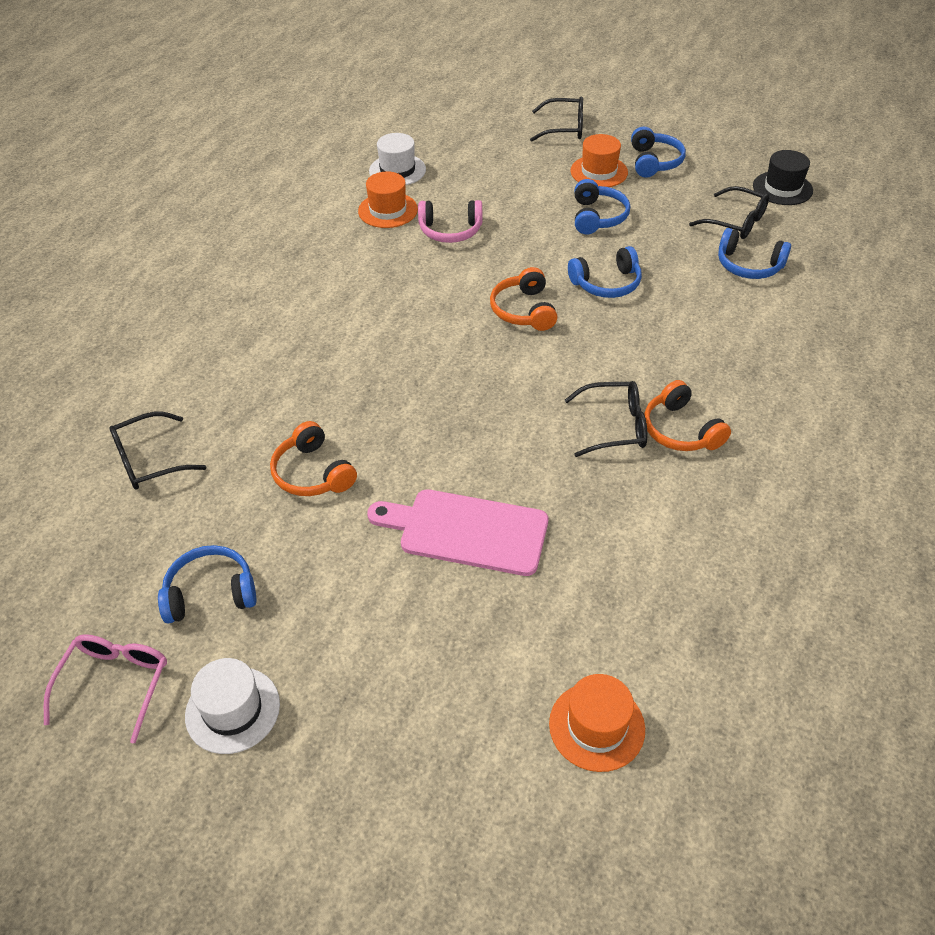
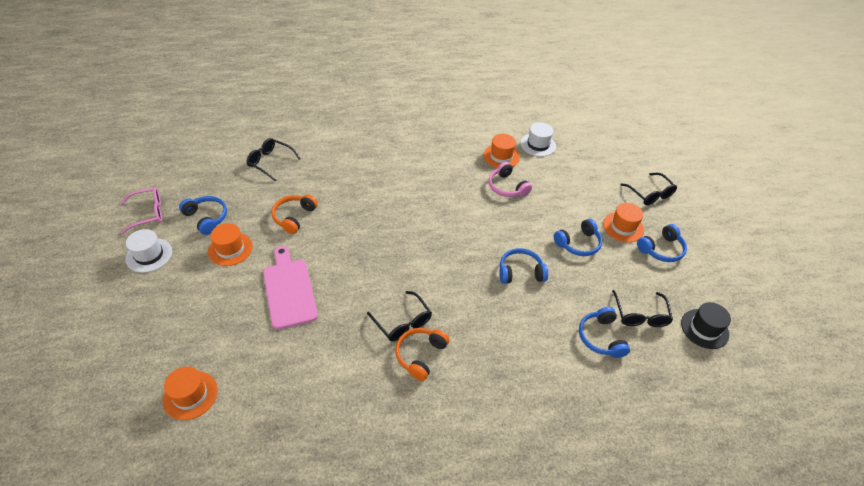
camera: 55 degrees right, 0 degrees up
orange headphones [490,267,558,331] -> none
blue headphones [568,246,642,298] -> blue headphones turned 135 degrees clockwise [499,248,548,284]
none -> orange hat [208,223,253,266]

